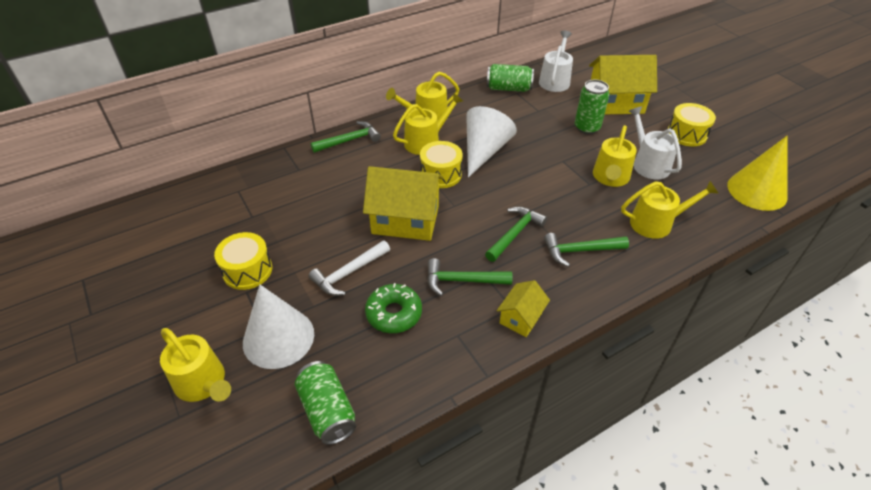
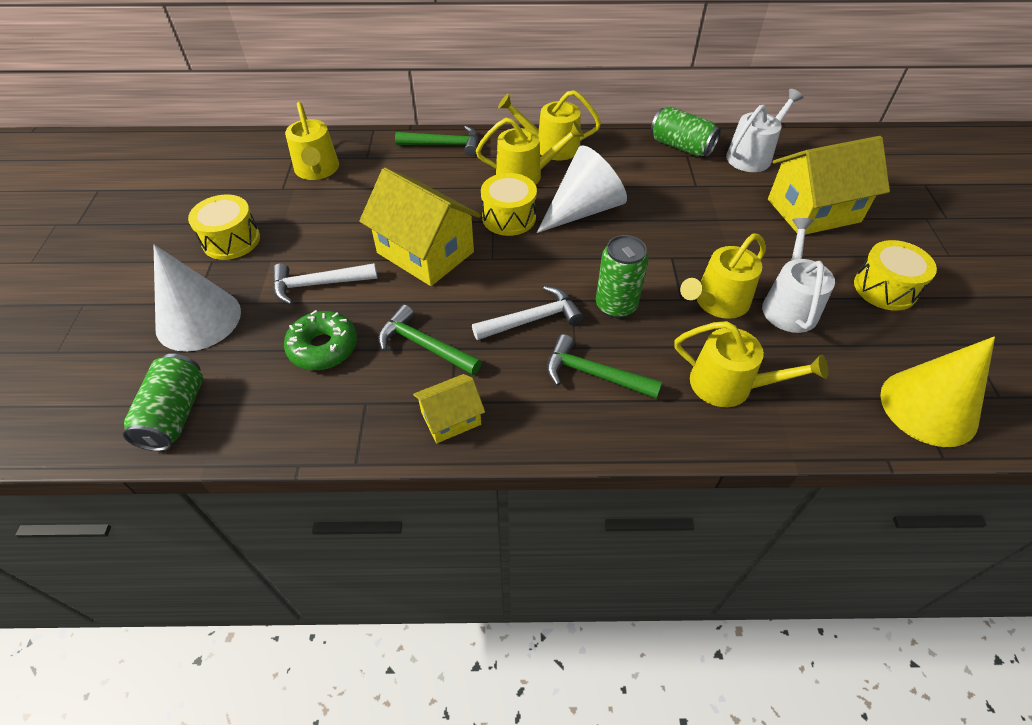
camera: 30 degrees right, 5 degrees up
yellow watering can [160,328,231,402] -> yellow watering can moved to [285,102,339,180]
green hammer [485,206,547,262] -> white hammer [472,286,583,340]
green can [575,80,610,134] -> green can moved to [596,235,648,318]
yellow house [589,55,657,114] -> yellow house turned 45 degrees counterclockwise [768,136,890,235]

